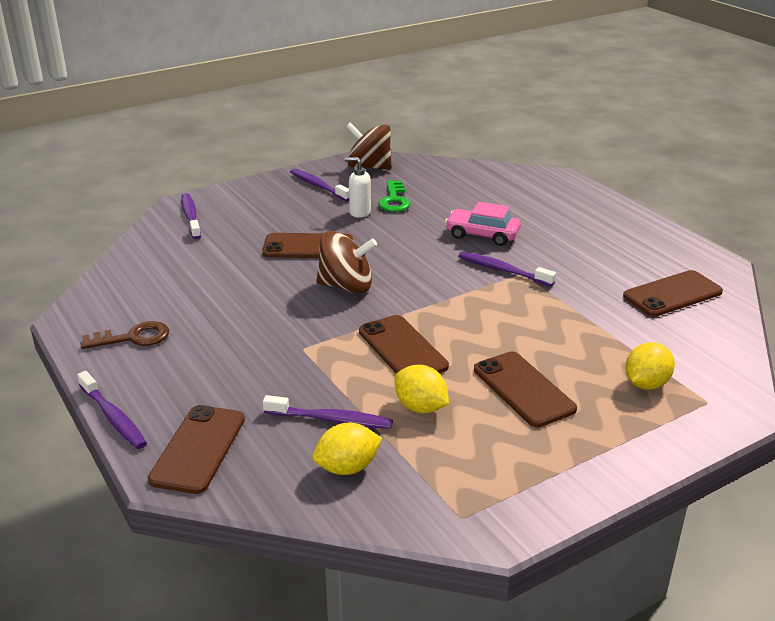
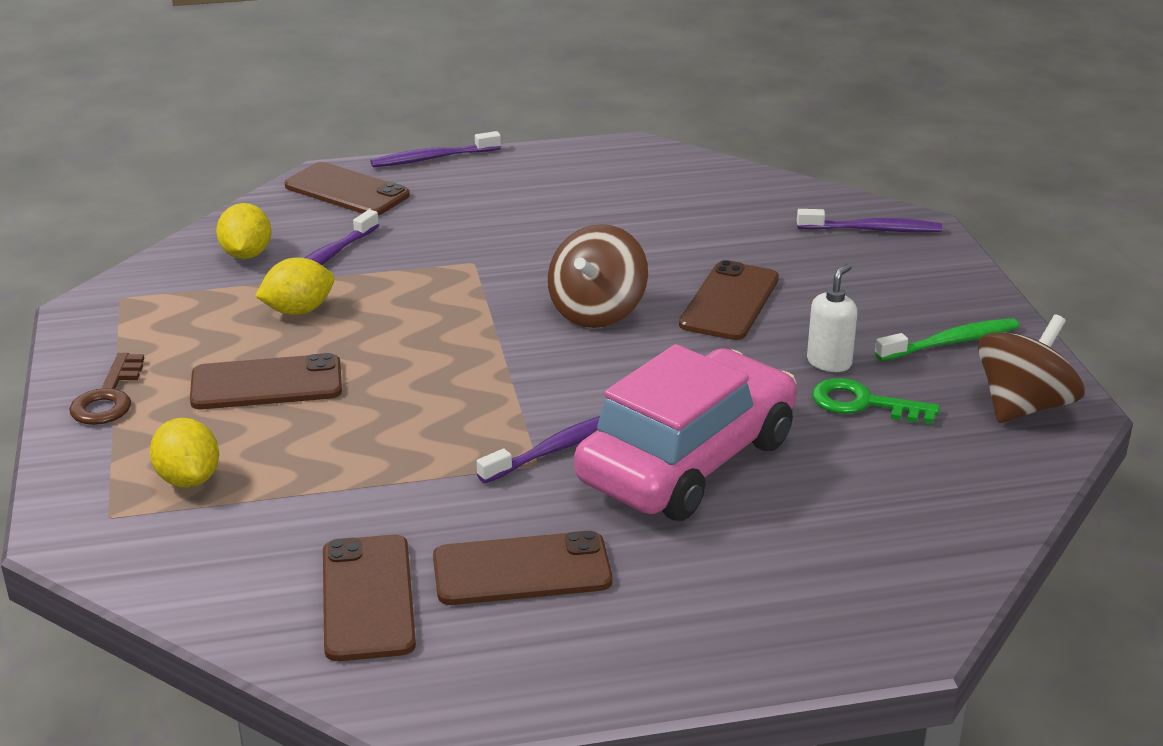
camera: 110 degrees right, 0 degrees up
brown key [81,321,169,349] -> brown key moved to [69,353,145,425]
purple toothbrush [290,168,349,201] -> green toothbrush [875,318,1019,361]
brown phone [359,315,449,374] -> brown phone moved to [433,531,612,605]
pink car [445,202,521,246] -> pink car [574,344,797,521], size x1.89

